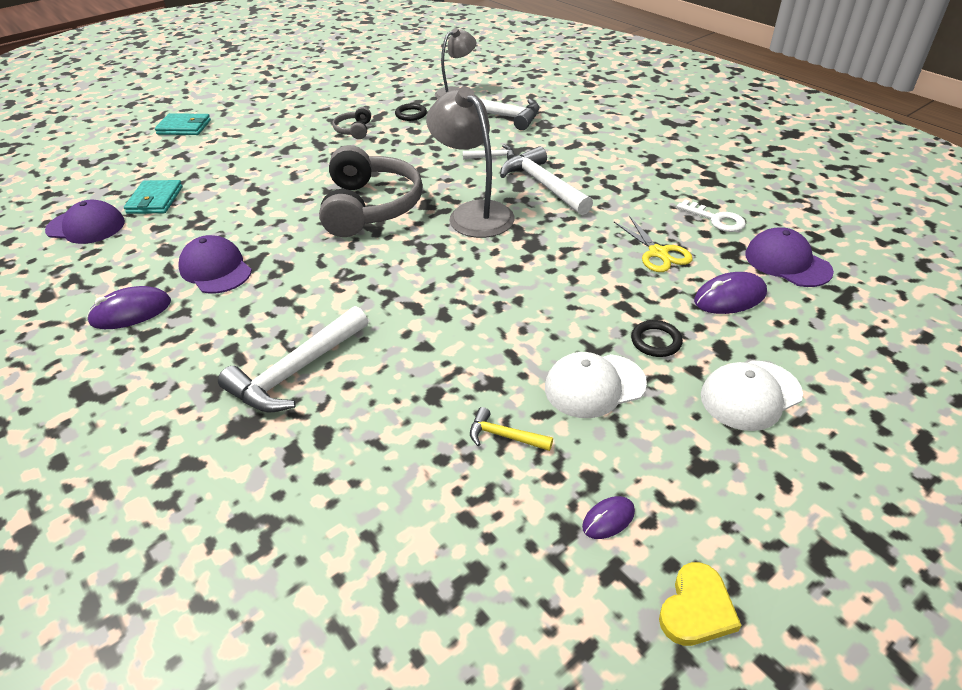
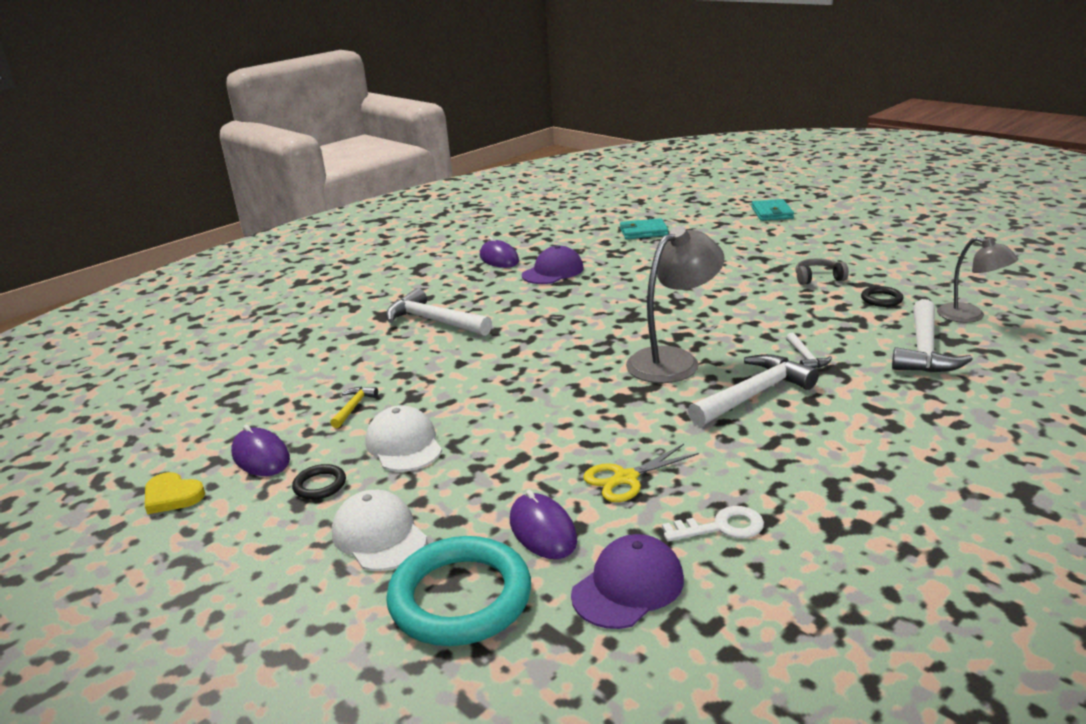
camera: 85 degrees right, 15 degrees down
purple cap [45,200,125,244] -> none
grey headphones [319,145,423,237] -> none
purple mouse [582,496,635,539] -> purple mouse [231,425,290,476], size x1.74
black ring [631,320,683,357] -> black ring moved to [292,464,346,500]
white key [677,199,746,232] -> white key turned 135 degrees counterclockwise [662,506,764,542]
none -> turquoise ring [386,536,531,646]

